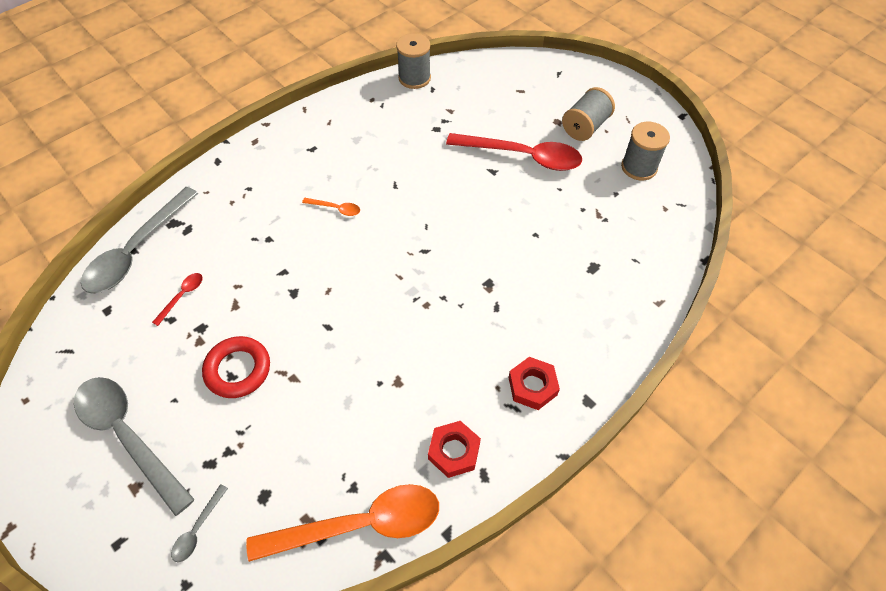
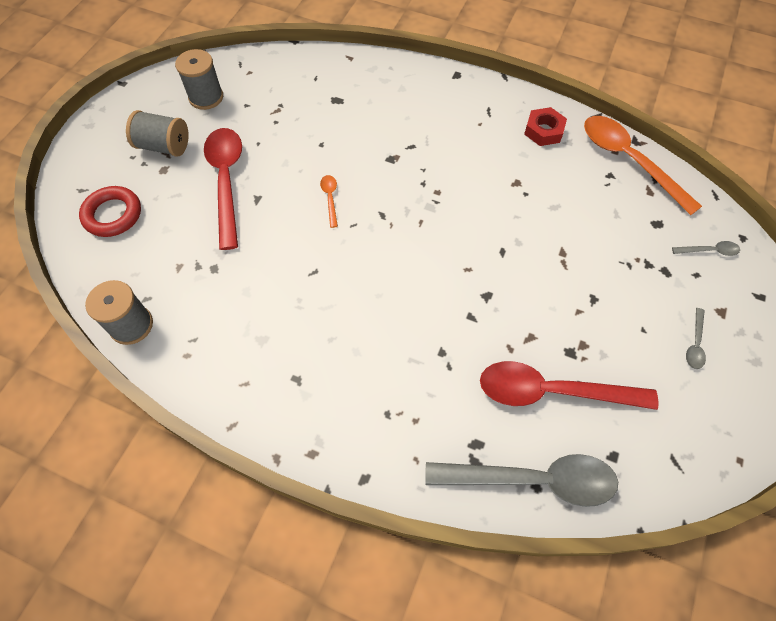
camera: 115 degrees left, 5 degrees up
grey spoon [74,377,195,516] -> grey spoon [686,308,706,369], size x0.42
red spoon [152,273,203,326] -> red spoon [480,361,658,410], size x2.36
red ring [202,336,270,398] -> red ring moved to [79,186,141,237]
orange spoon [302,198,360,216] -> orange spoon moved to [320,175,338,228]
red nut [509,357,560,410] -> none

